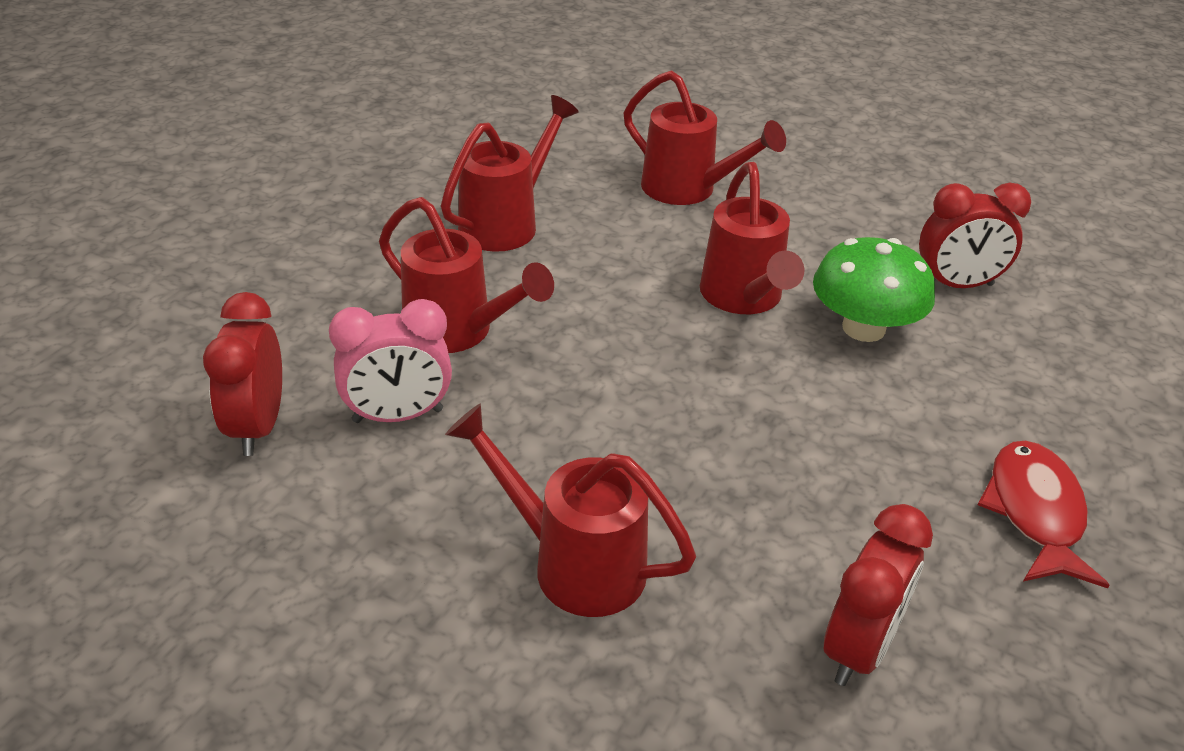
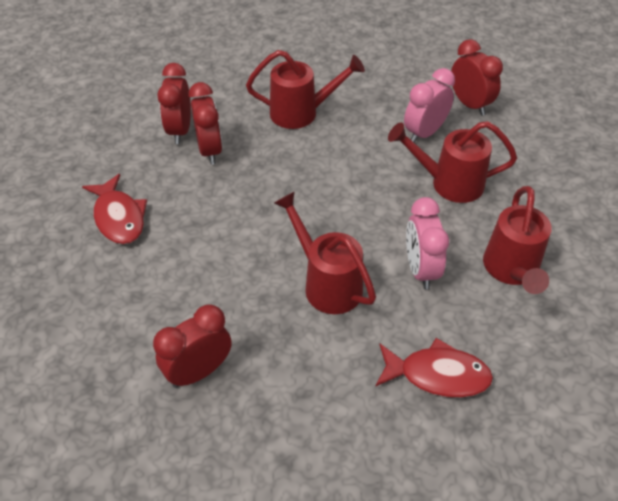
camera: 150 degrees right, 10 degrees up
red watering can [624,70,786,205] -> red fish [375,338,493,398]
green mushroom [813,237,935,342] -> none
none -> red clock [189,82,222,165]
none -> pink clock [406,197,449,289]

